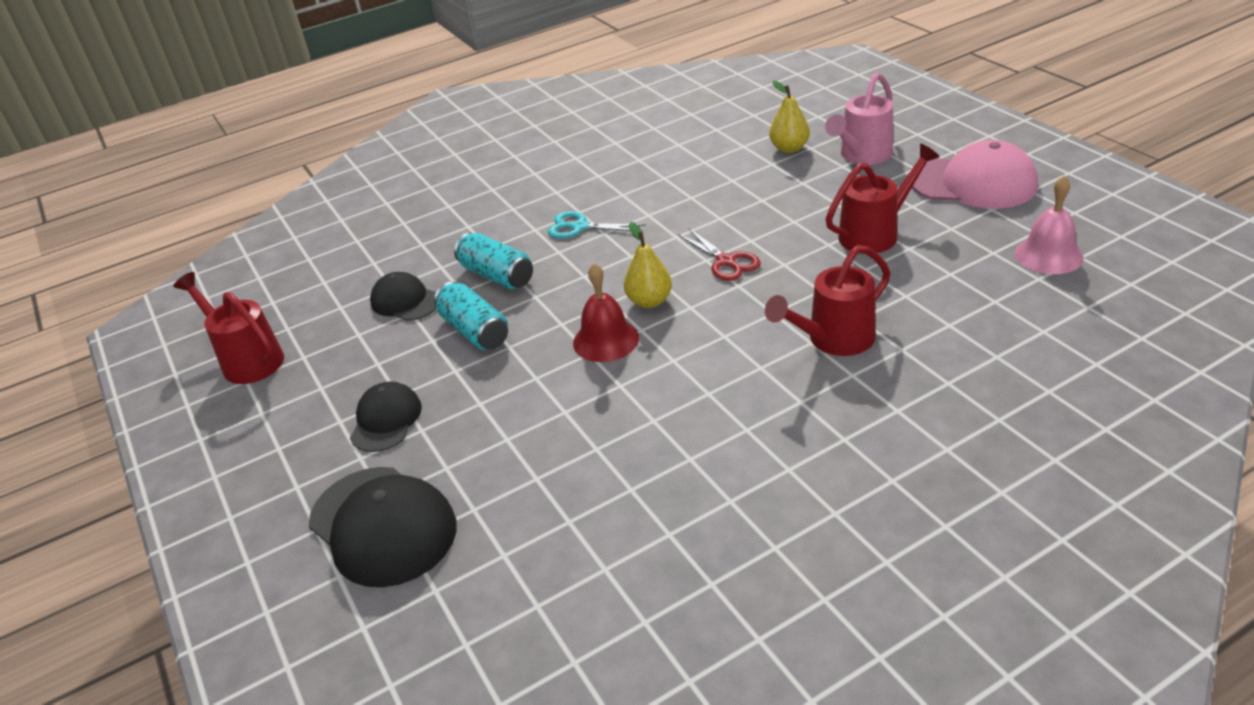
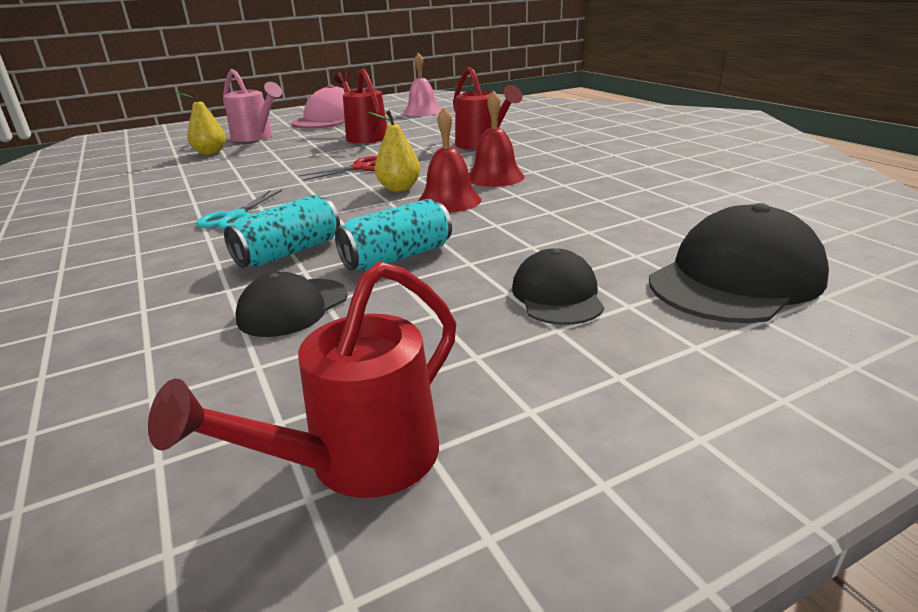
camera: 90 degrees left, 10 degrees down
black cap [350,381,422,452] -> black cap turned 75 degrees clockwise [512,248,604,325]
none -> red bell [469,91,524,187]

